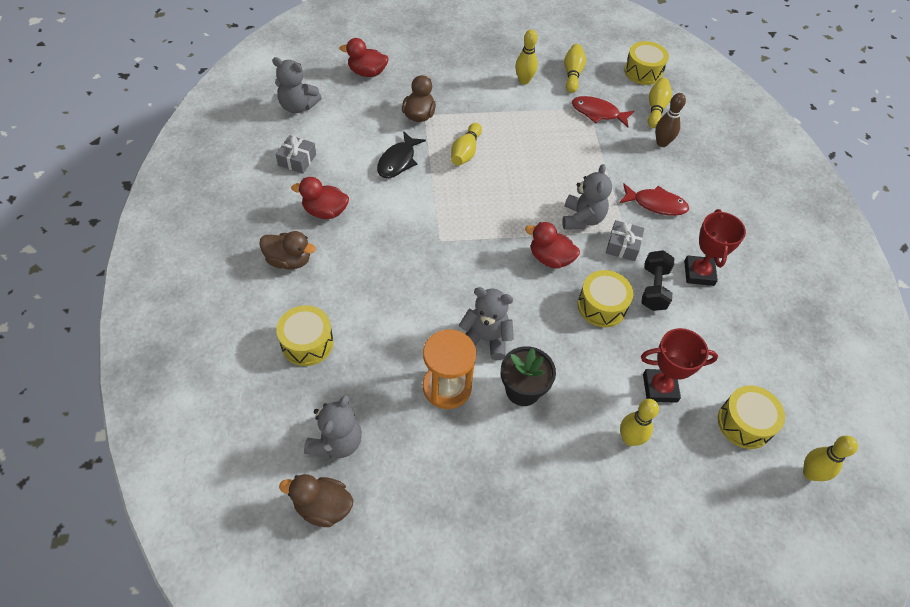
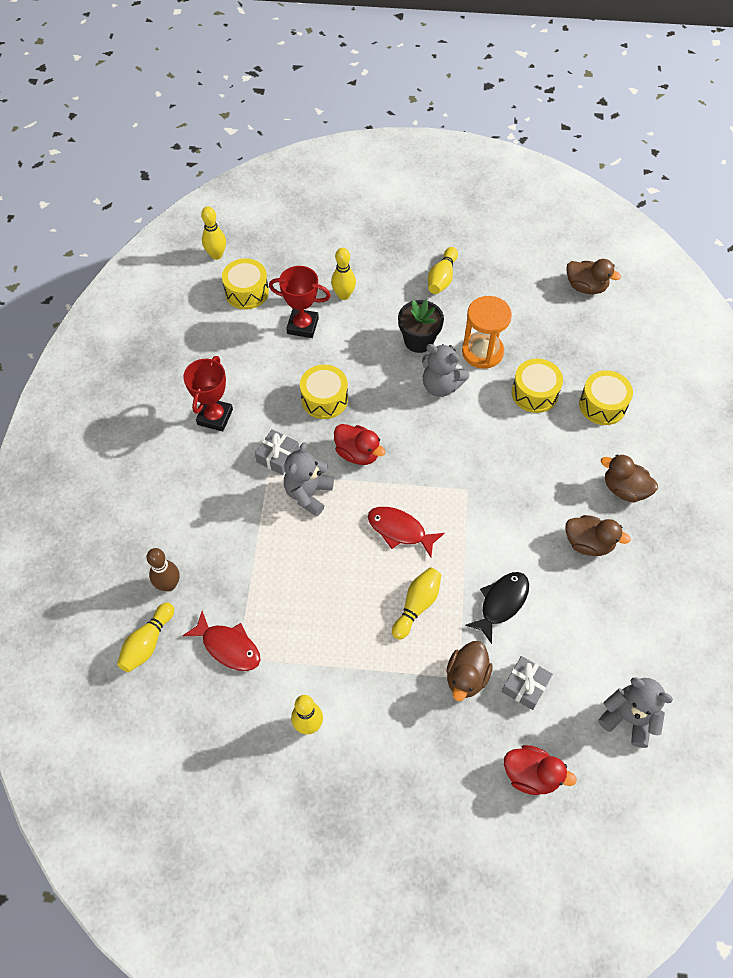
camera: 165 degrees left, 5 degrees up
grey gift [276,135,316,174] -> grey gift moved to [502,656,553,710]
red duck [291,177,349,219] -> brown duck [566,515,631,556]
grey teddy bear [304,395,362,458] -> none
yellow bowling pin [564,44,586,93] -> yellow bowling pin moved to [428,247,458,294]
red fish [619,184,689,216] -> red fish moved to [368,507,445,557]
yellow drum [624,41,669,85] -> yellow drum moved to [512,359,563,413]
black dumbbell [641,250,674,311] -> none

